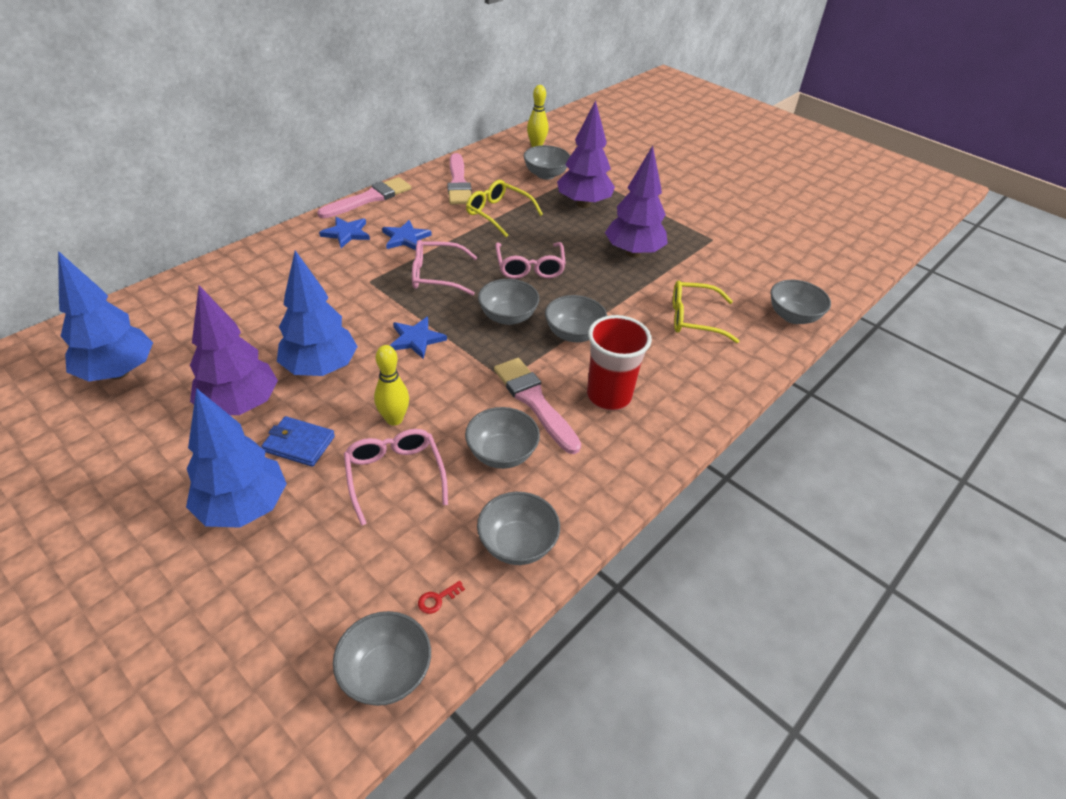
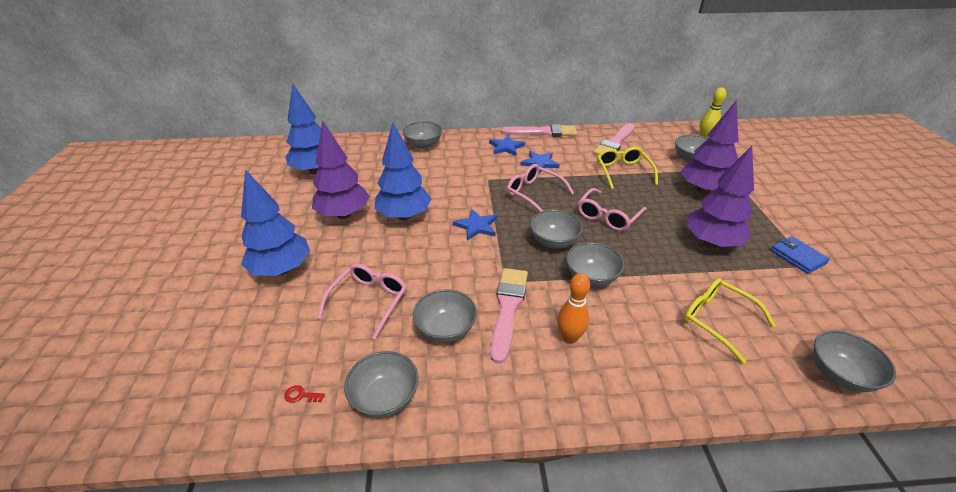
camera: 45 degrees right, 5 degrees down
blue wallet [262,416,335,467] -> blue wallet moved to [771,236,830,274]
grey bowl [333,611,431,706] -> grey bowl moved to [403,121,442,149]
yellow bowling pin [374,345,409,426] -> none
red cup [587,315,652,410] -> orange bowling pin [557,273,590,344]

